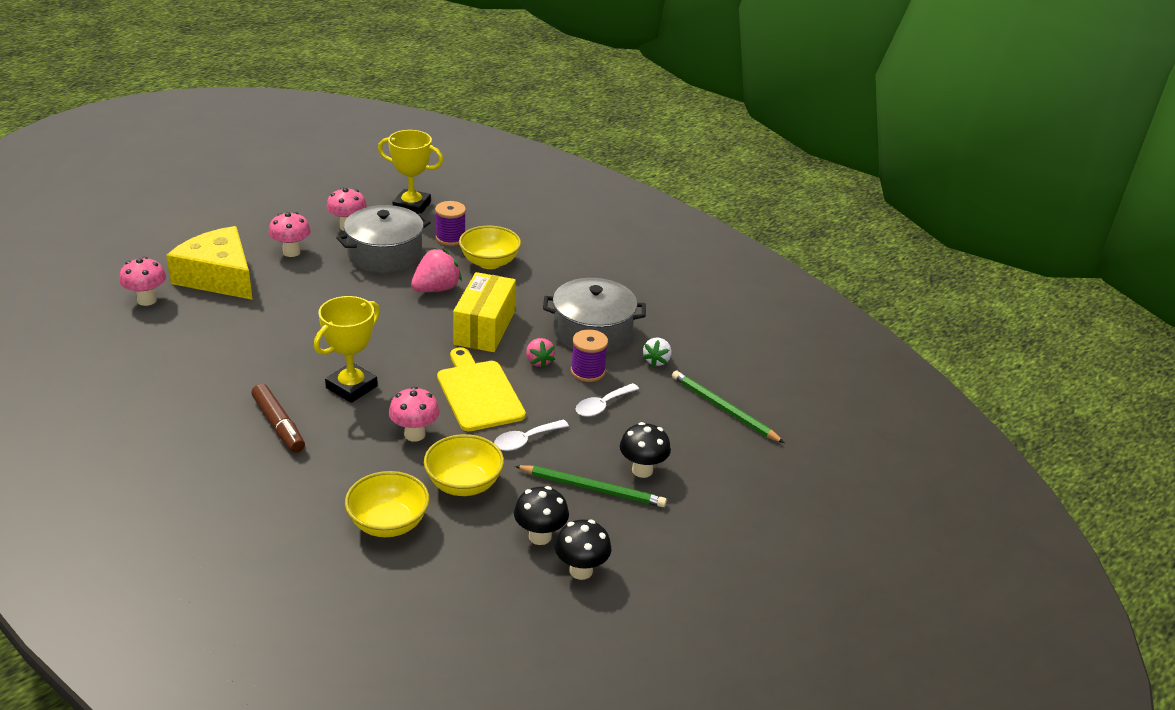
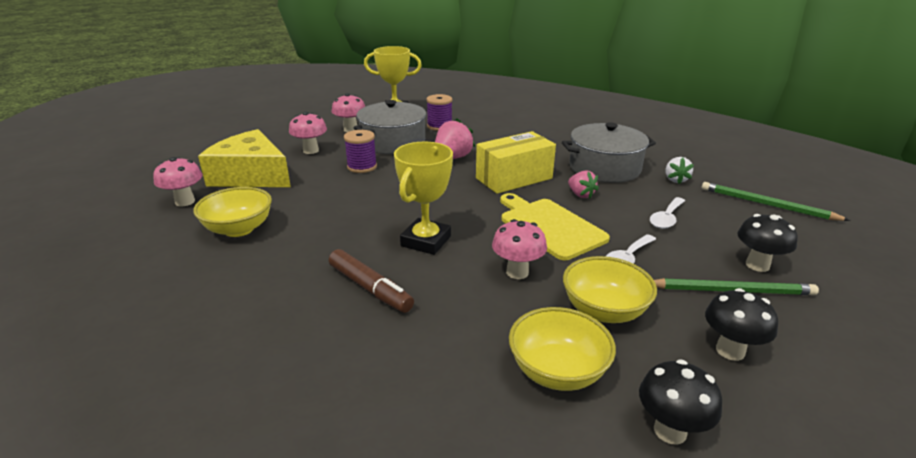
camera: 10 degrees left, 5 degrees down
yellow box [453,272,516,352] -> yellow box turned 60 degrees clockwise [476,131,556,194]
yellow bowl [459,226,521,269] -> yellow bowl moved to [193,187,272,237]
black mushroom [555,520,611,580] -> black mushroom moved to [639,359,722,445]
purple spool [571,329,608,382] -> purple spool moved to [344,130,377,173]

